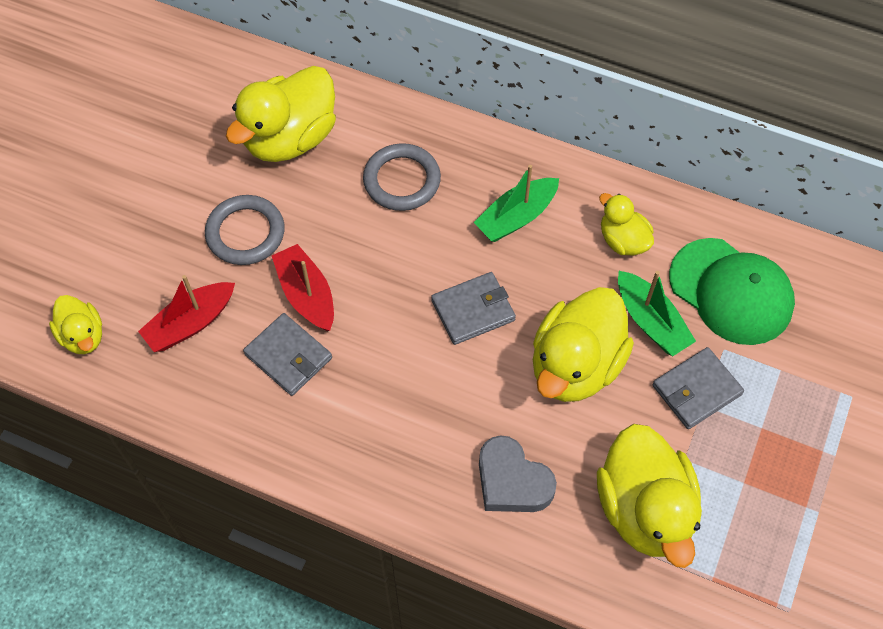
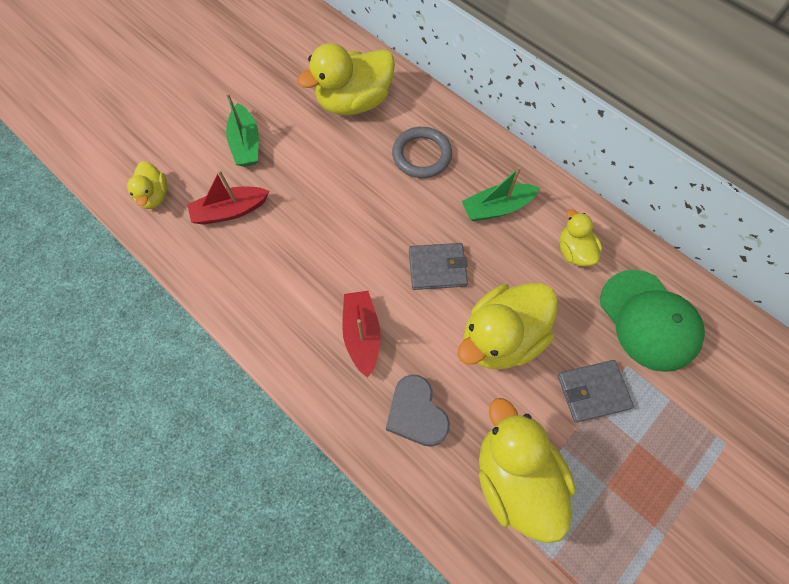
camera: 20 degrees right, 5 degrees up
grey ring [205,195,284,265] -> none
grey wallet [243,313,332,396] -> none
red boat [272,244,334,331] -> red boat moved to [342,291,381,378]
yellow duck [597,424,702,568] -> yellow duck turned 150 degrees clockwise [479,398,576,543]
green boat [618,271,696,356] -> green boat moved to [226,93,259,167]

